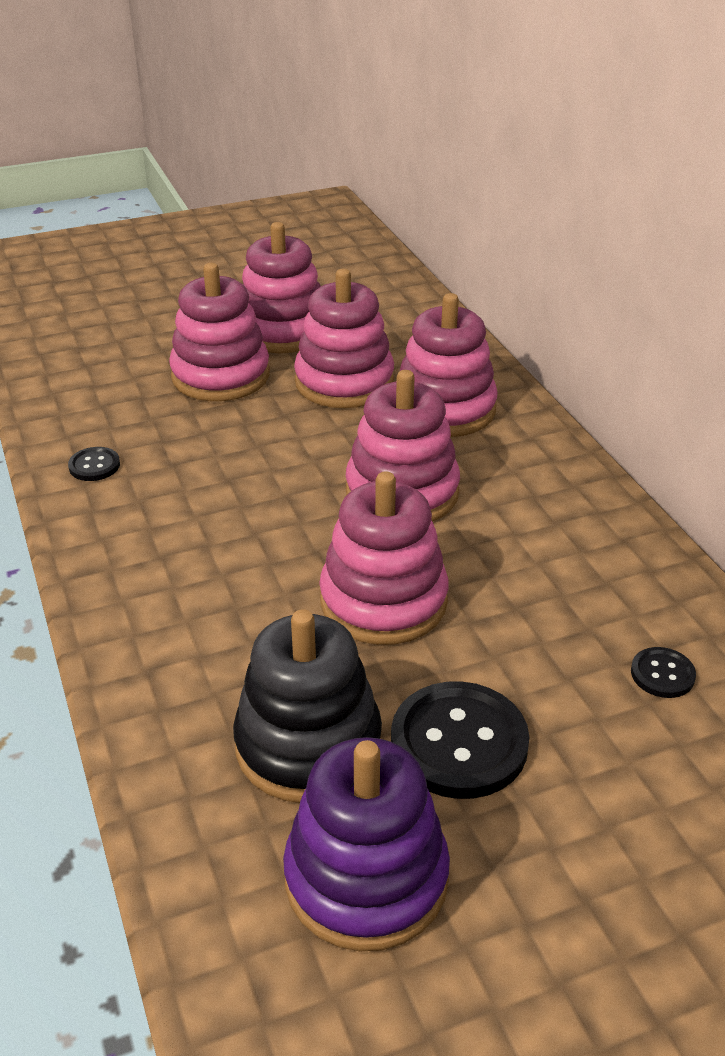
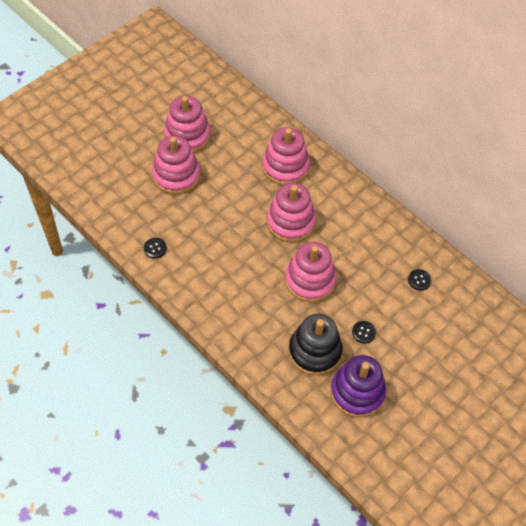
camera: 25 degrees left, 20 degrees up
pink stacking toy [294,269,394,408] -> none
black button [391,681,529,799] -> black button [352,321,376,344], size x0.49

